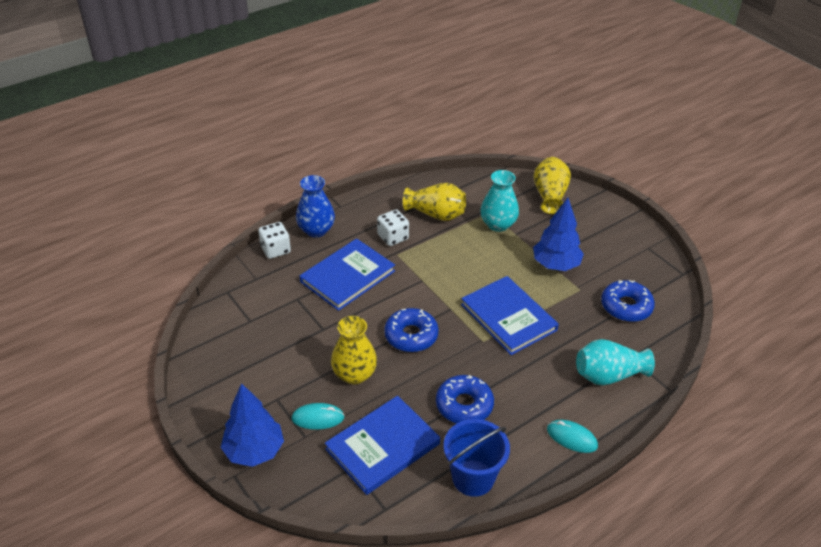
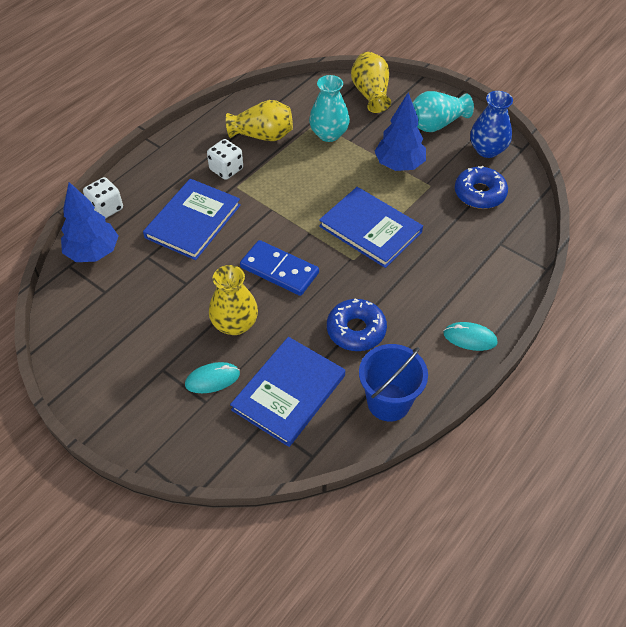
camera: 15 degrees left, 10 degrees up
blue tree [221,383,284,467] -> blue tree moved to [61,182,118,262]
blue vase [296,175,335,238] -> blue vase moved to [470,91,513,158]
blue donut [384,308,439,352] -> blue domino [240,240,319,296]
turquoise vase [576,339,655,385] -> turquoise vase moved to [412,91,474,132]

